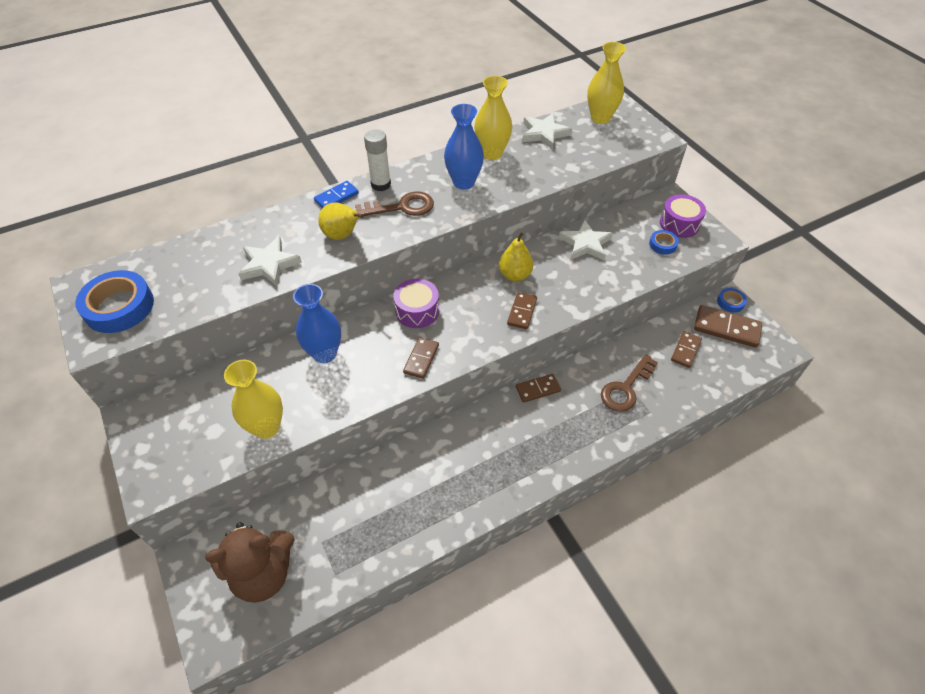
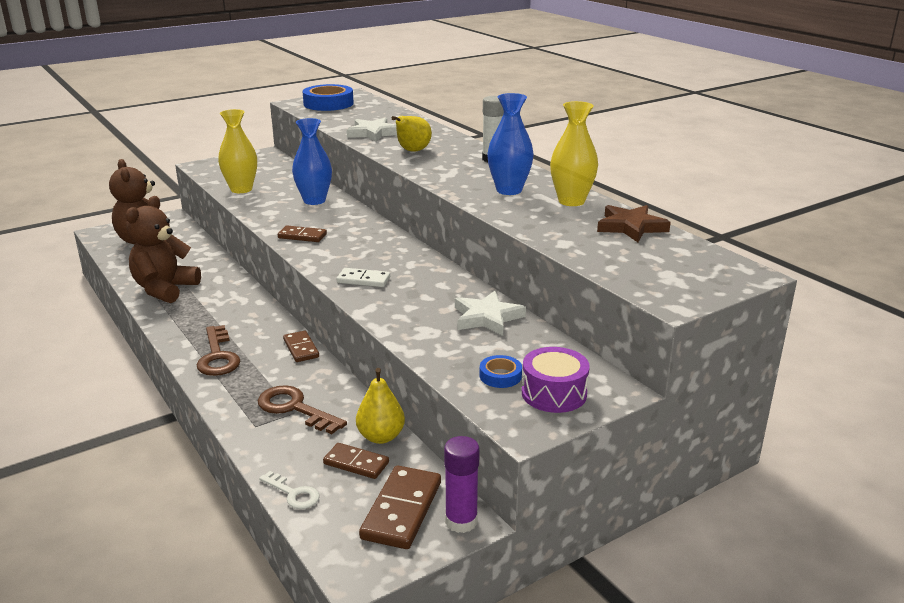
camera: 85 degrees right, 25 degrees down
blue domino [314,181,359,208] -> none
brown key [355,191,434,216] -> brown key moved to [197,325,240,376]
purple drum [393,279,439,328] -> none
yellow pear [499,231,533,281] -> yellow pear moved to [356,368,405,444]
brown domino [507,292,537,329] -> white domino [337,268,390,287]
white star [522,113,572,150] -> brown star [597,205,671,242]
yellow vase [587,42,626,124] -> none
blue tape [717,288,747,313] -> purple glue stick [444,436,480,533]
none -> brown teddy bear [126,196,201,303]
none -> white key [259,471,320,509]

